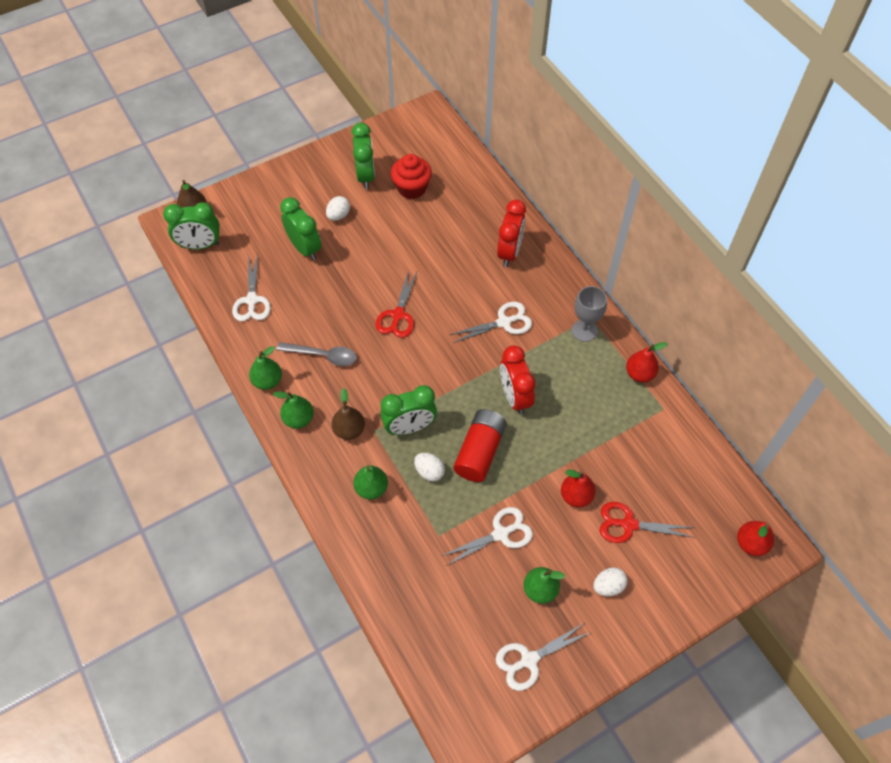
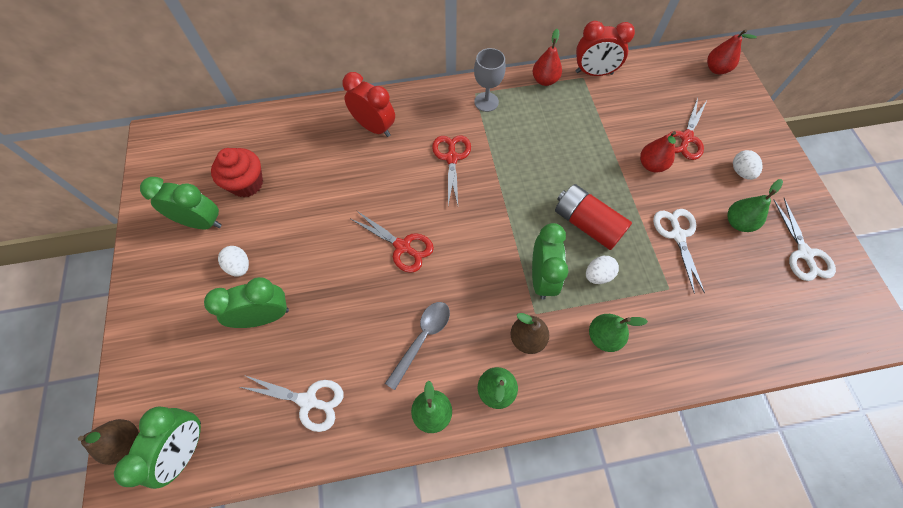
camera: 70 degrees left, 5 degrees up
white scissors [449,302,532,343] -> red scissors [432,135,471,205]
red clock [500,345,536,415] -> red clock moved to [576,21,635,76]

